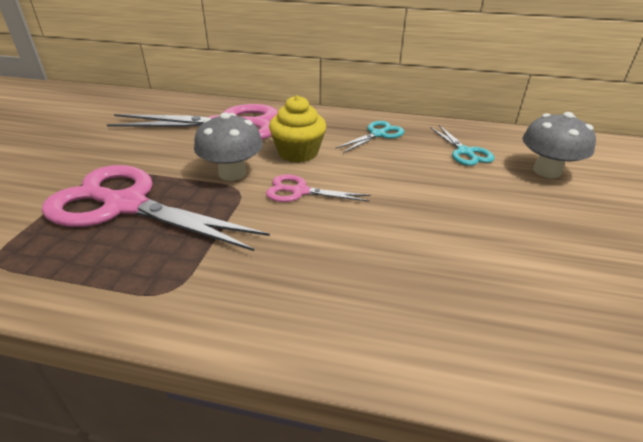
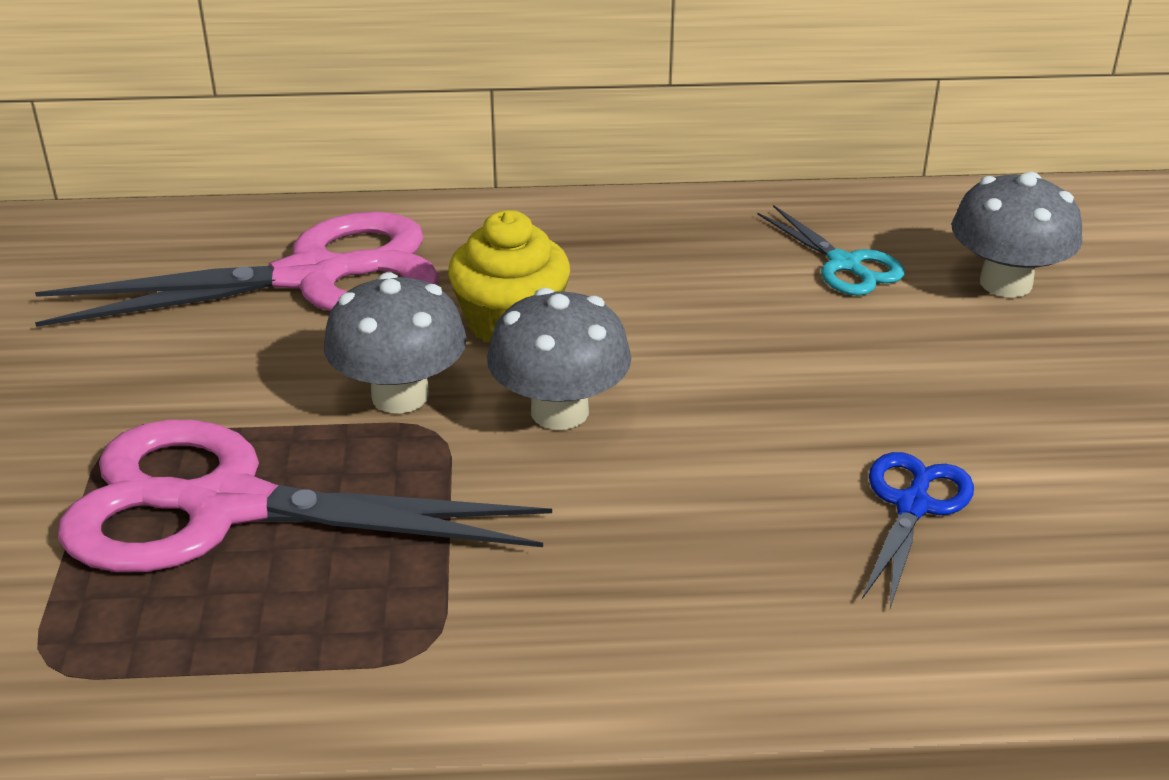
camera: 15 degrees left, 0 degrees up
pink scissors [266,174,370,202] -> grey mushroom [487,288,631,430]
turquoise scissors [336,121,404,153] -> none
none -> blue scissors [862,452,974,608]

